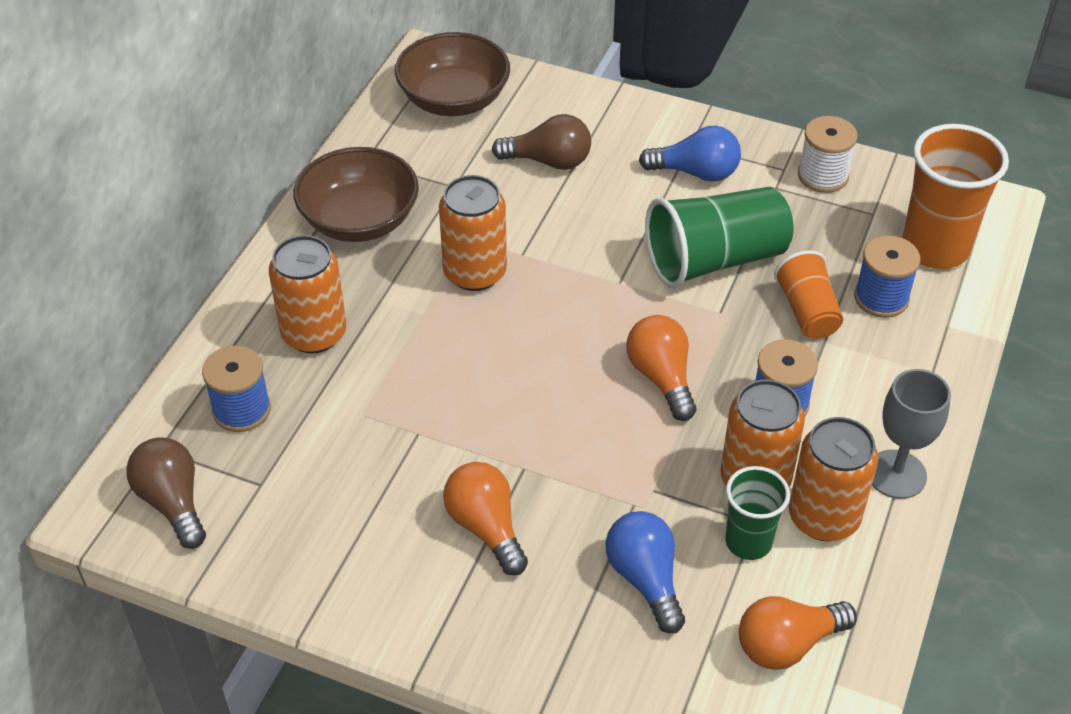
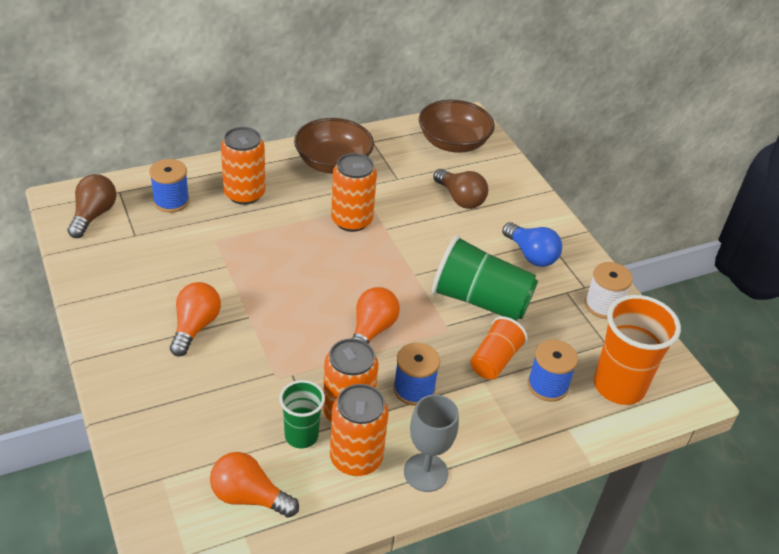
camera: 40 degrees right, 5 degrees down
blue light bulb [606,511,685,634] -> none

